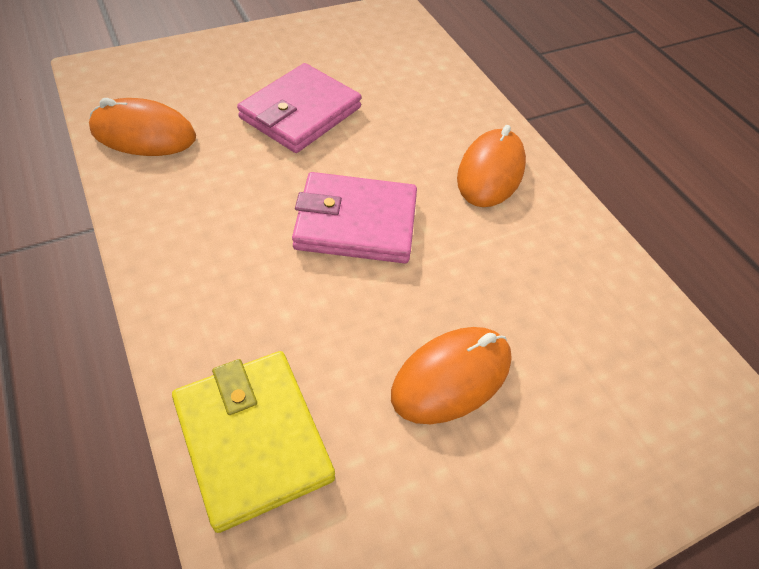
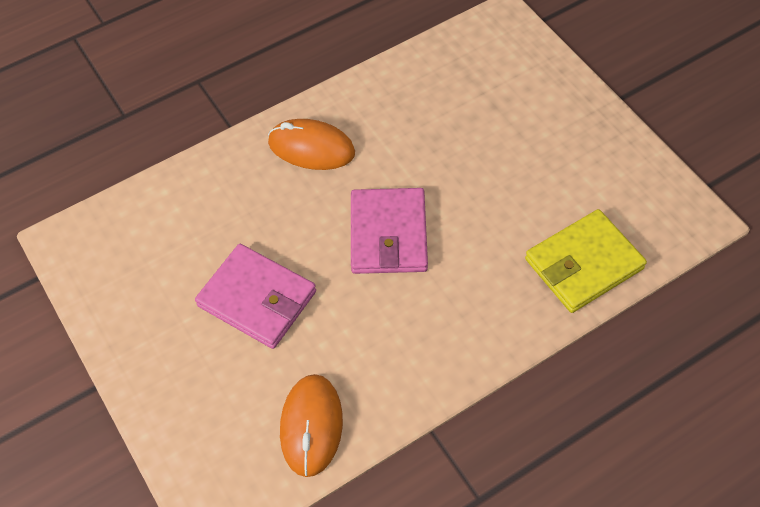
camera: 90 degrees left, 5 degrees up
orange mouse [391,327,512,424] -> none

